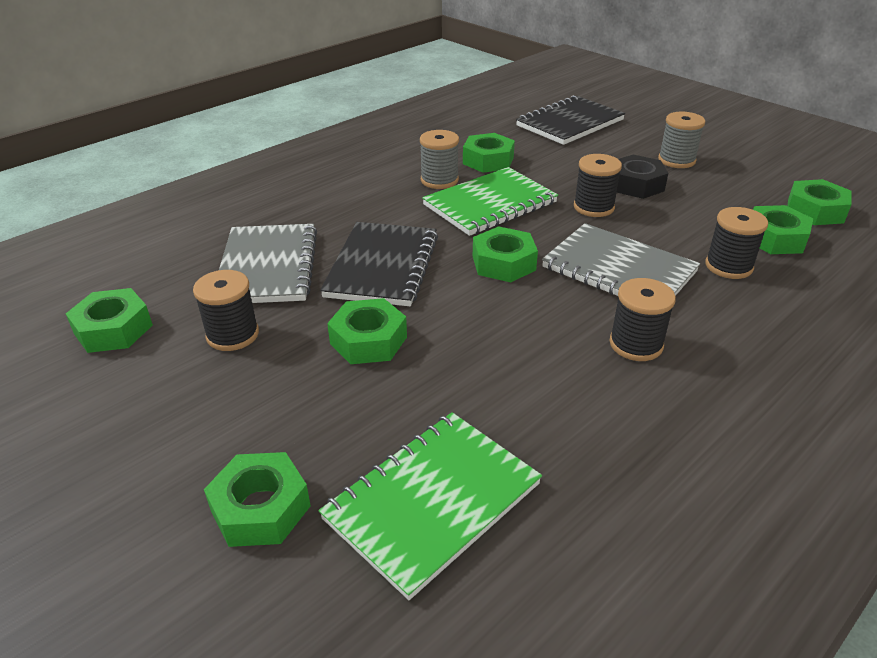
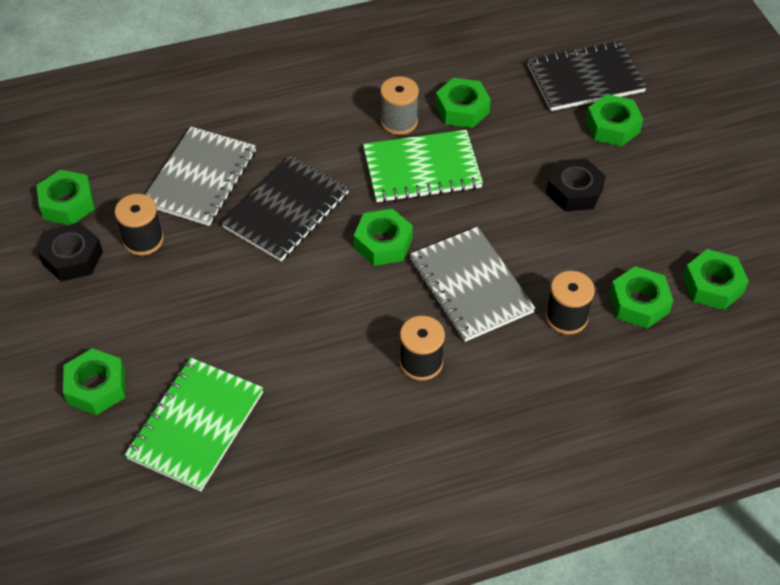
camera: 25 degrees right, 15 degrees up
green notebook [319,412,542,600] -> green notebook turned 45 degrees counterclockwise [124,357,263,491]
green nut [327,298,407,364] -> green nut moved to [586,94,643,146]
black spool [574,154,622,217] -> none
grey spool [658,111,705,168] -> none
none -> black nut [38,223,103,281]

